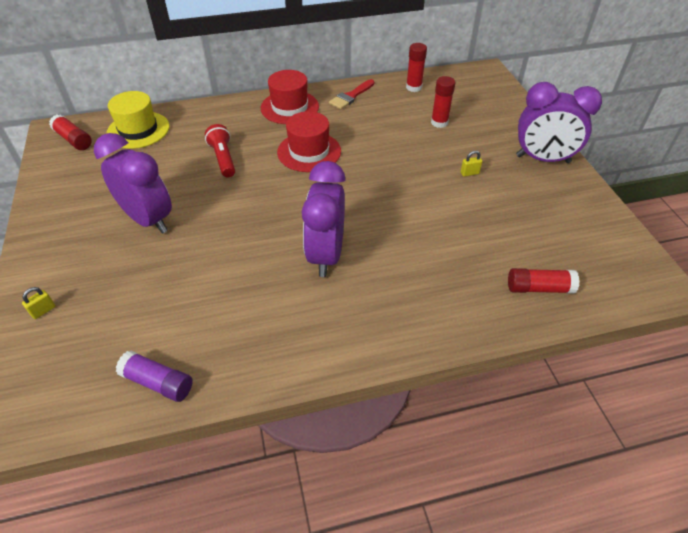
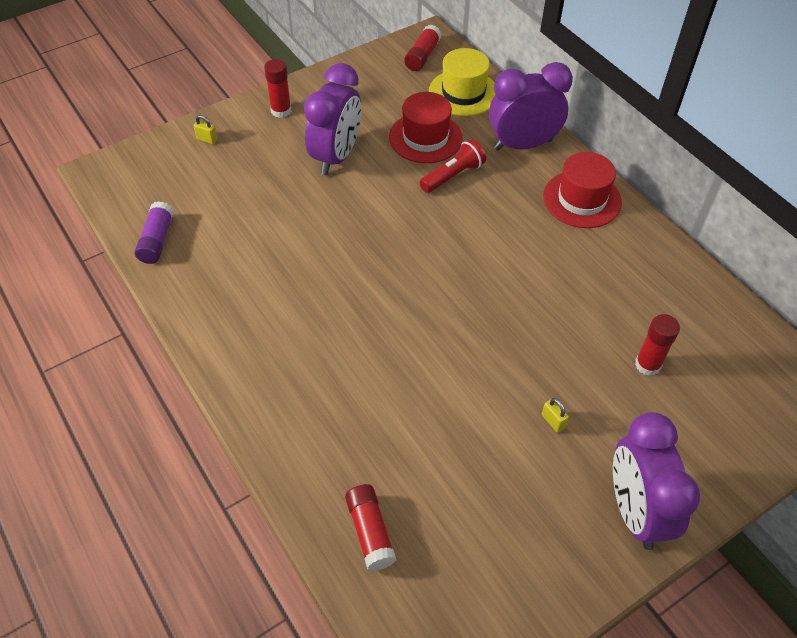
camera: 70 degrees right, 5 degrees up
red hat [277,111,341,172] -> red hat moved to [389,92,463,163]
purple clock [302,161,346,277] -> purple clock moved to [489,62,573,151]
red brush [329,79,375,109] -> none
red glue stick [406,43,427,92] -> red glue stick moved to [264,59,291,118]

